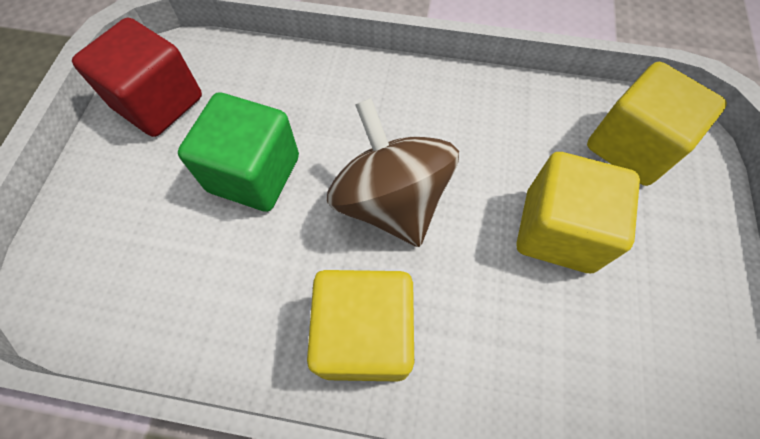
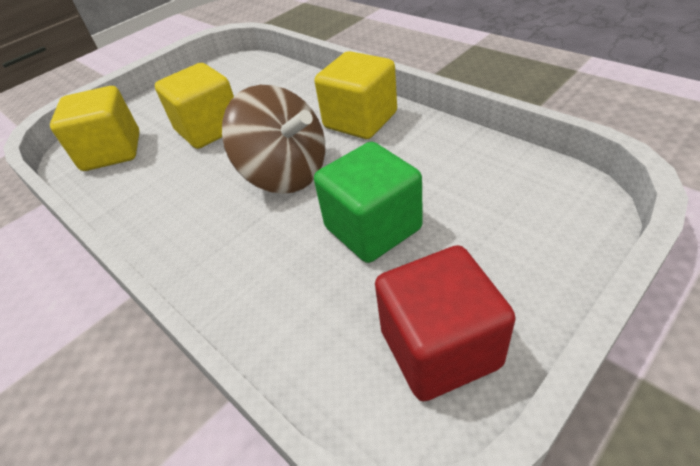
camera: 140 degrees left, 20 degrees down
brown spinning top [327,98,459,247] -> brown spinning top turned 60 degrees counterclockwise [222,85,325,194]

